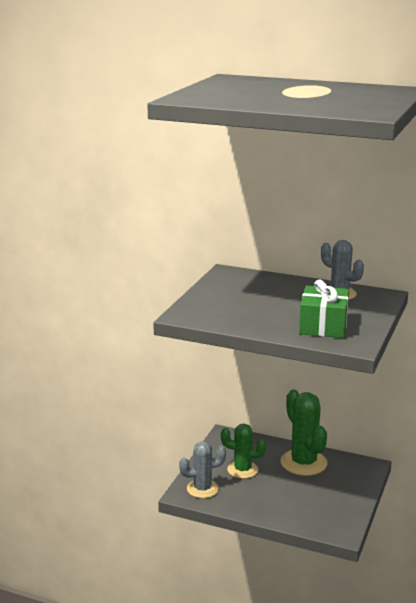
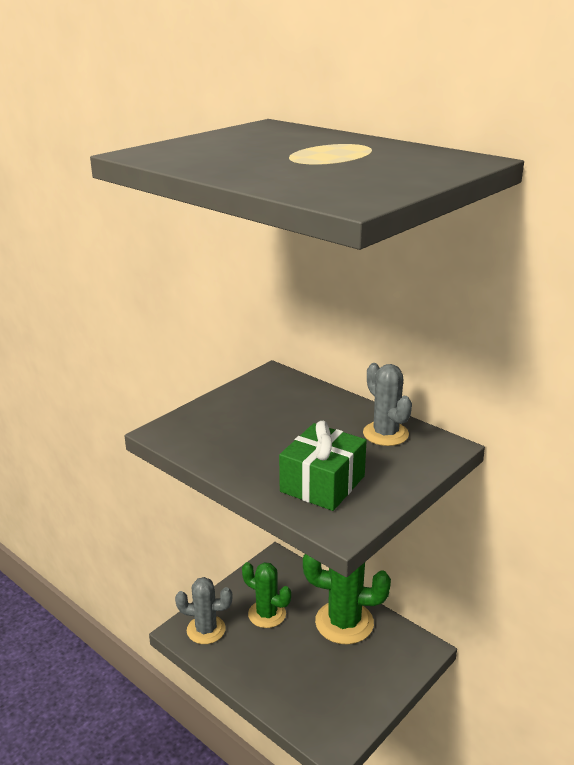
camera: 20 degrees right, 5 degrees up
green cactus [281,389,327,476] -> green cactus turned 75 degrees counterclockwise [303,554,391,644]

